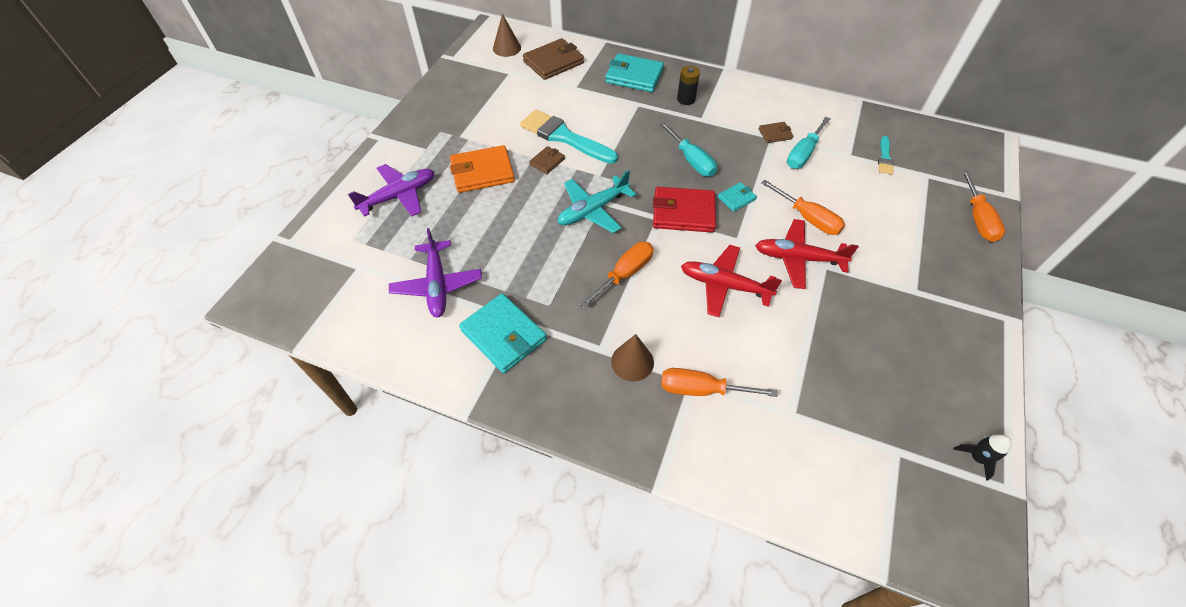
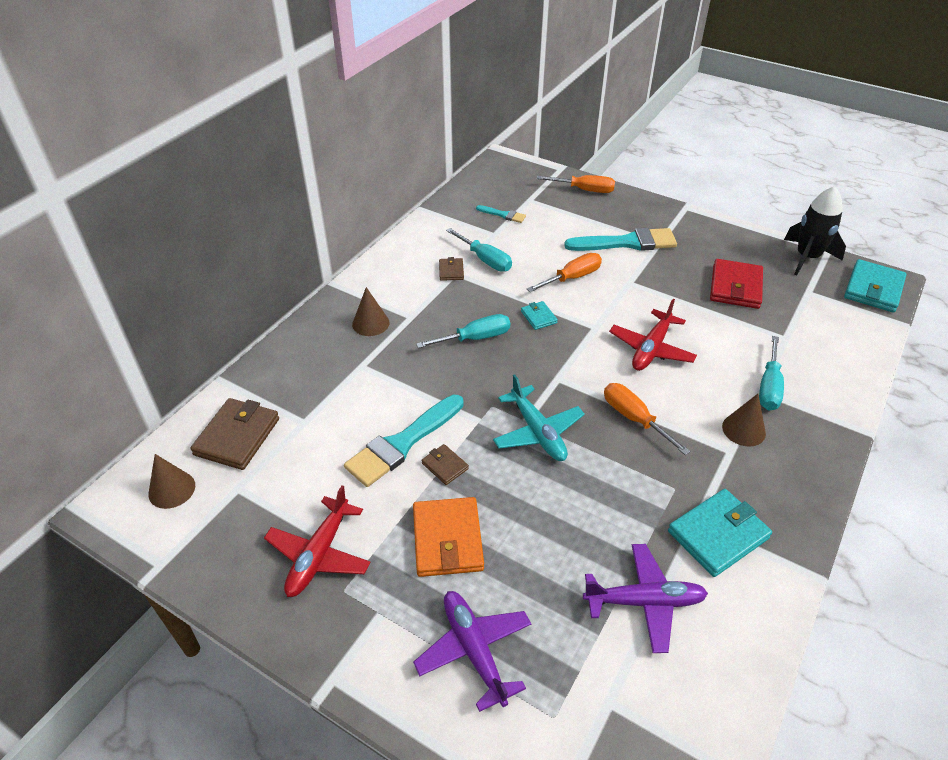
camera: 80 degrees left, 10 degrees down
brown wallet [523,38,584,80] -> brown wallet turned 45 degrees clockwise [190,398,279,470]
turquoise wallet [605,53,664,92] -> turquoise wallet moved to [844,259,906,313]
red wallet [653,187,716,232] -> red wallet moved to [710,259,763,309]
orange screwdriver [661,368,778,397] -> turquoise screwdriver [759,336,784,410]
black battery [677,66,700,105] -> brown cone [352,287,389,336]
red plane [755,219,859,289] -> red plane moved to [264,485,371,597]
black rocket [953,434,1012,481] -> black rocket [784,186,846,275], size x2.11
none -> turquoise brush [564,228,677,251]

